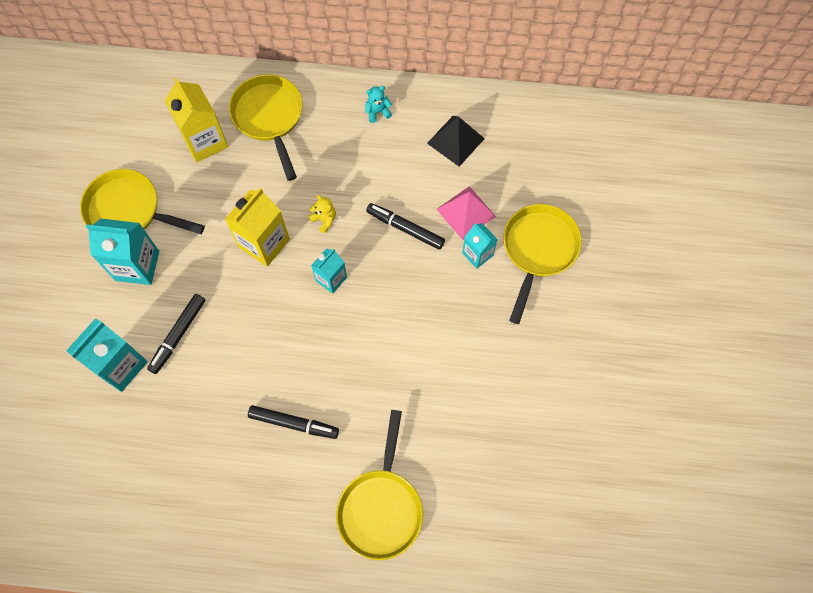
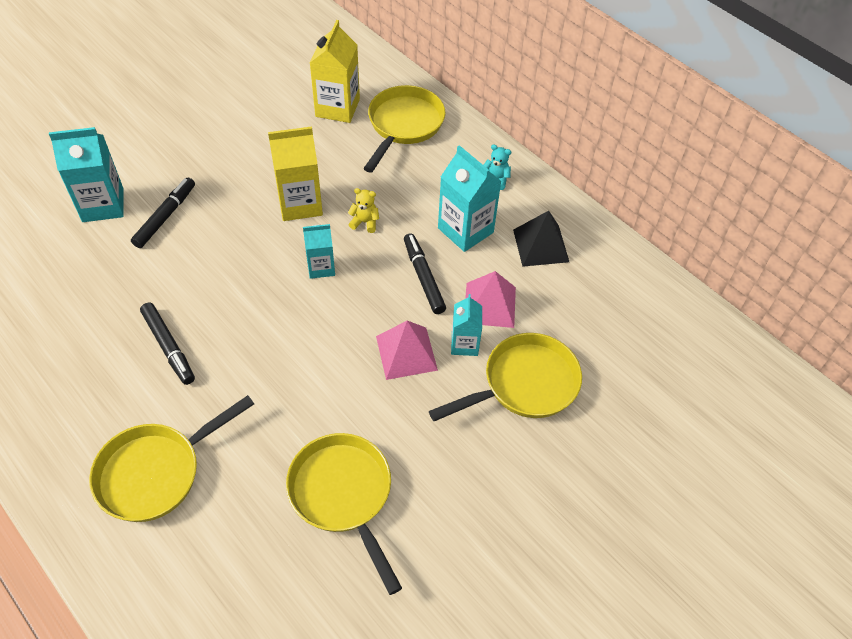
camera: 40 degrees right, 15 degrees down
yellow pan [80,169,205,234] -> yellow pan moved to [286,433,402,595]
turquoise carton [86,219,159,285] -> turquoise carton moved to [438,145,502,252]
black marker [147,294,205,374] -> black marker turned 135 degrees clockwise [131,178,195,248]
yellow teddy bear [309,195,336,233] -> yellow teddy bear turned 75 degrees counterclockwise [348,188,379,233]
none -> pink pyramid [376,321,438,380]

